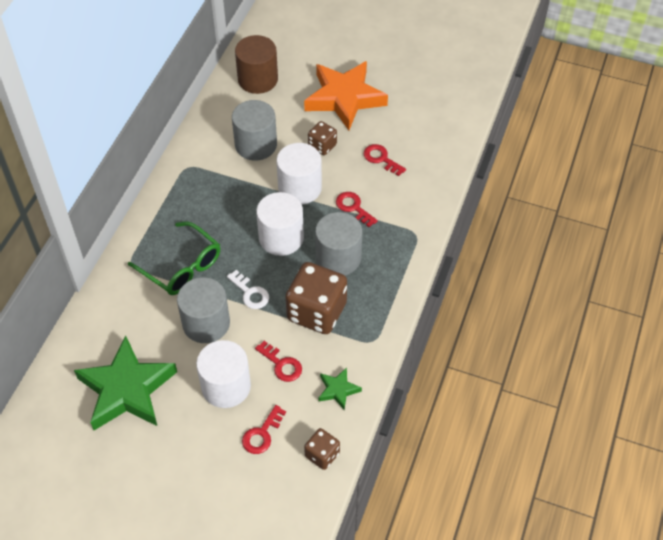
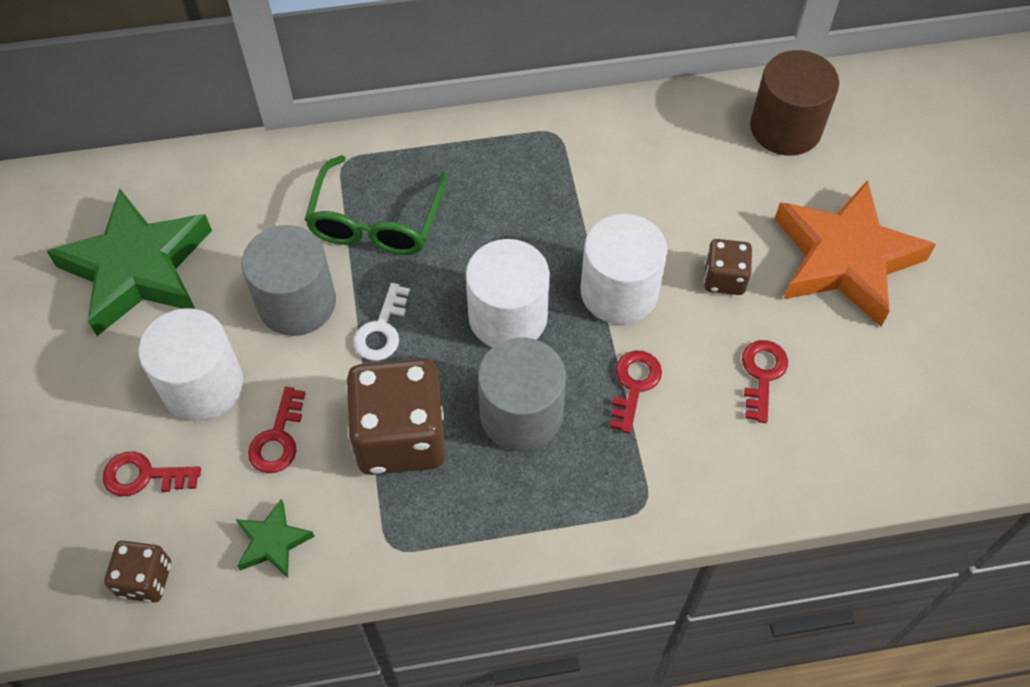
camera: 60 degrees right, 5 degrees up
grey cylinder [232,100,277,161] -> none

